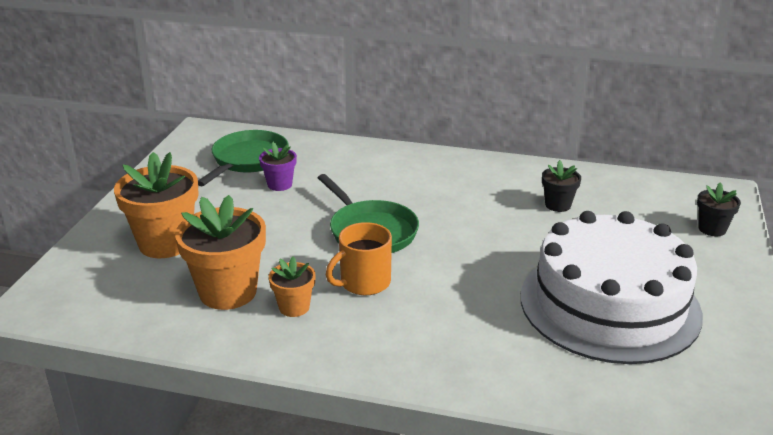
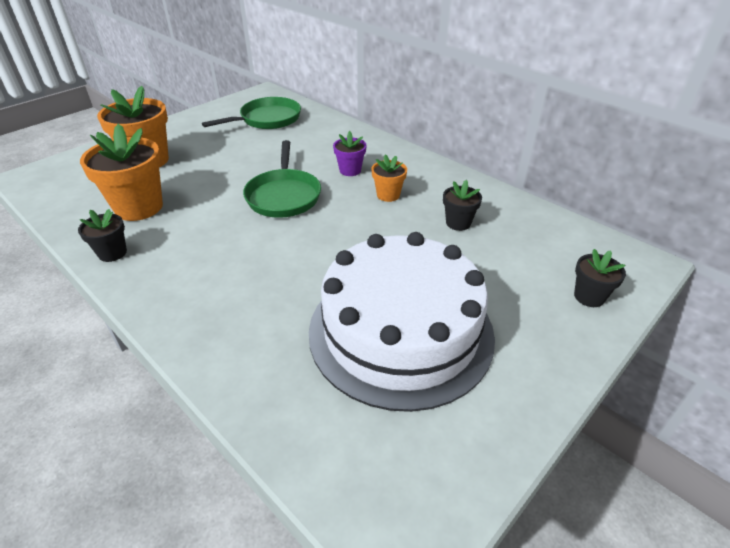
camera: 30 degrees right, 10 degrees up
purple flower pot [259,142,297,191] -> purple flower pot moved to [333,131,367,176]
orange flower pot [269,257,316,317] -> orange flower pot moved to [371,154,407,202]
orange mug [326,222,392,295] -> none
none -> black flower pot [78,209,127,262]

